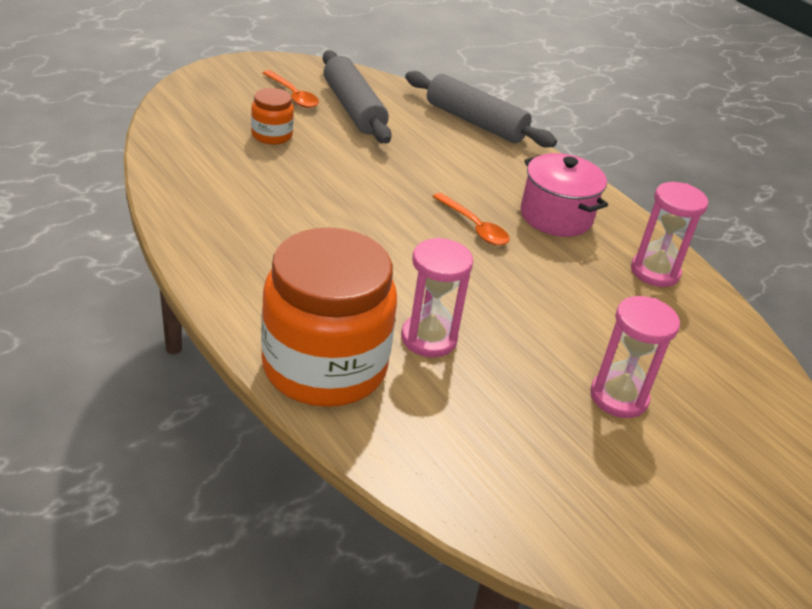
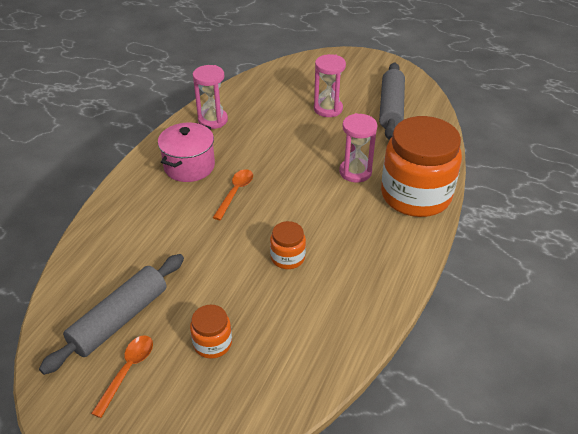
camera: 115 degrees left, 5 degrees up
grey rolling pin [405,71,557,148] -> grey rolling pin moved to [379,62,405,140]
none -> orange jar [270,221,306,269]

